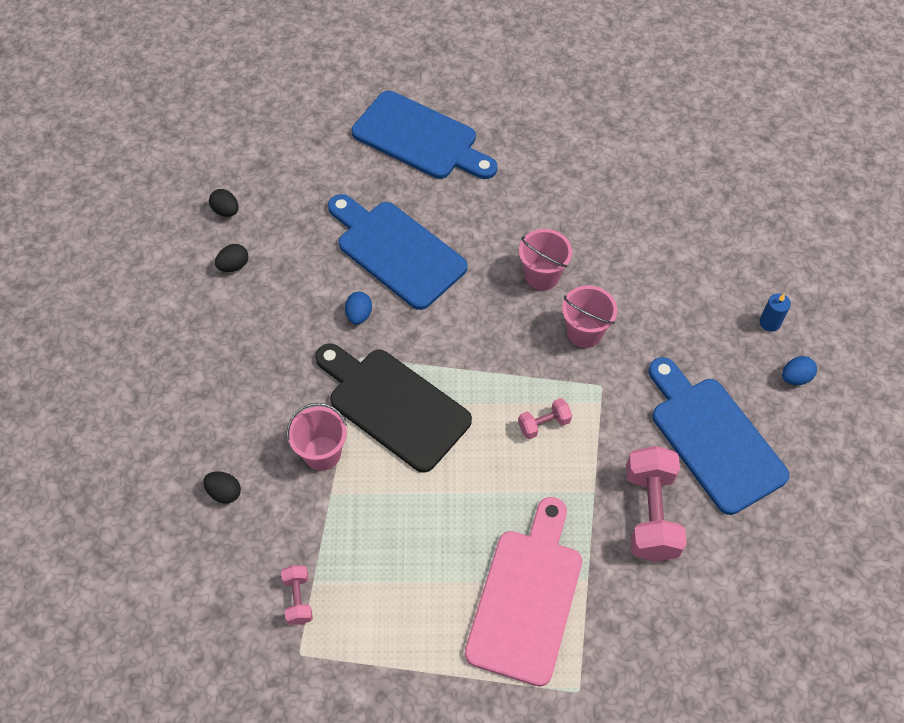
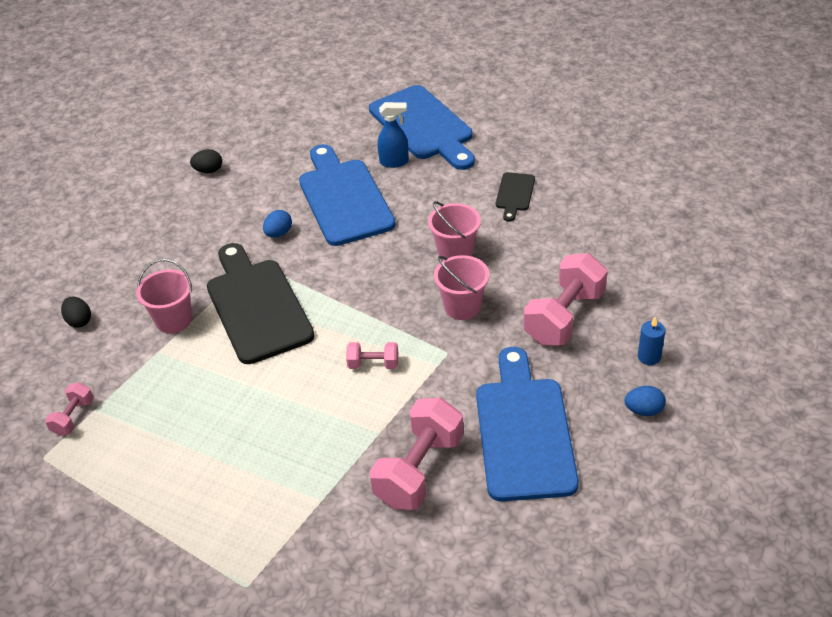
camera: 30 degrees right, 15 degrees down
black egg [209,189,239,217] -> none
pink cutting board [465,497,582,687] -> none
none -> blue spray bottle [377,102,409,168]
none -> black cutting board [496,172,535,222]
none -> pink dumbbell [523,253,608,345]

